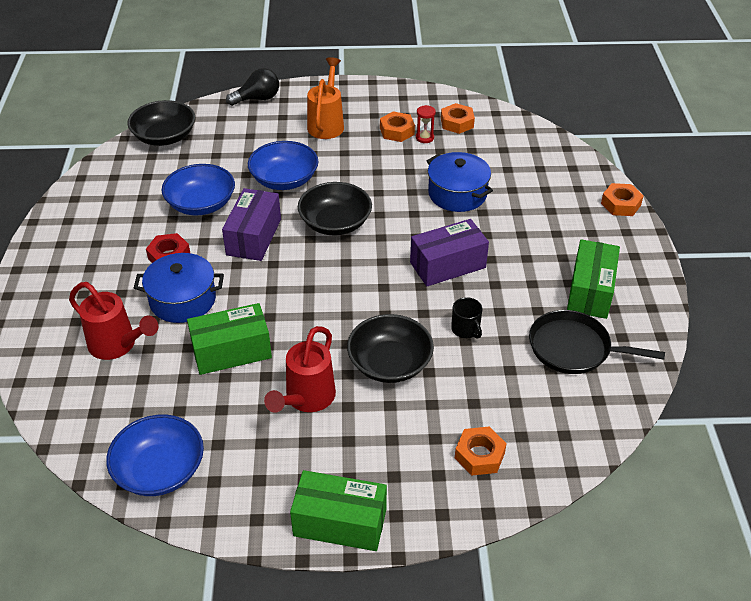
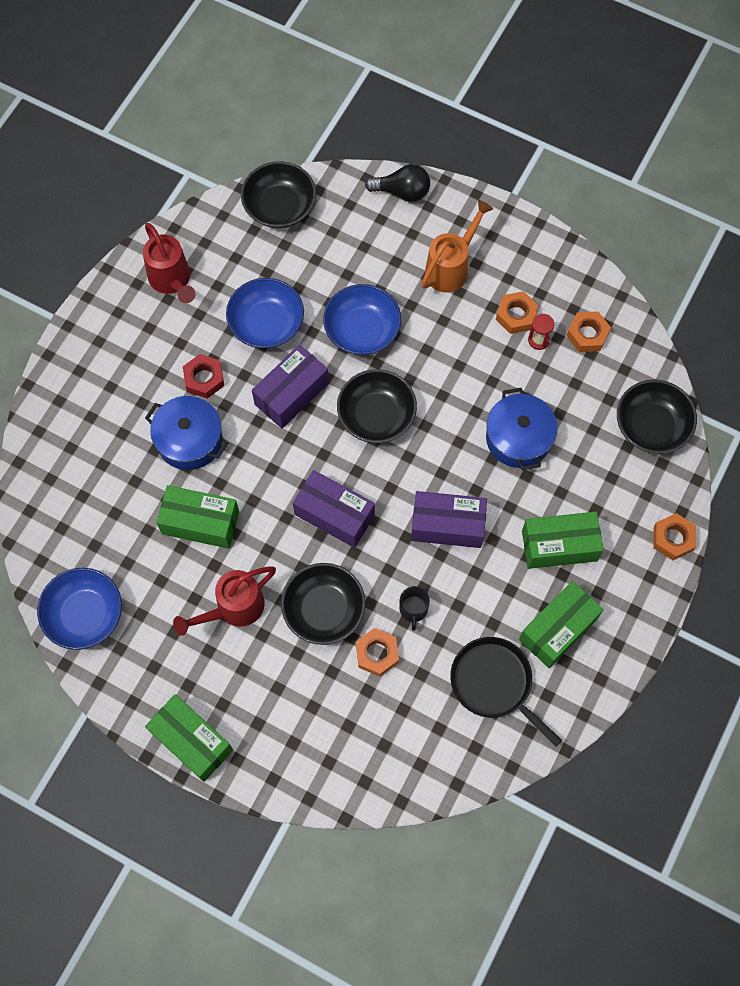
camera: 30 degrees right, 25 degrees up
red watering can [69,282,158,360] -> red watering can moved to [143,223,196,303]
orange nut [455,427,507,476] -> orange nut moved to [356,628,399,677]
none -> purple box [293,470,375,548]
none -> green box [522,512,604,569]
none -> black bowl [617,379,697,454]

